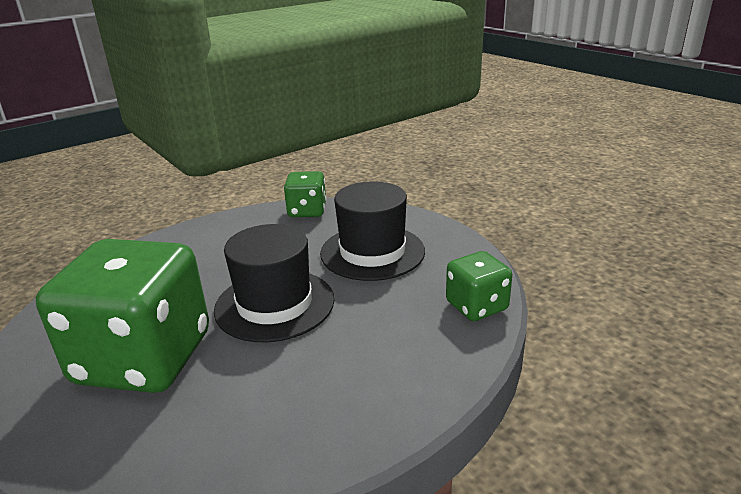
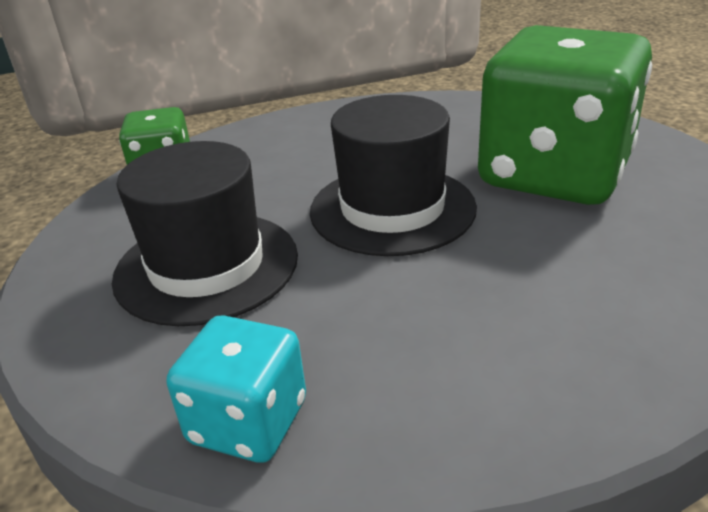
camera: 160 degrees left, 5 degrees up
green dice [284,171,326,217] -> turquoise dice [166,316,306,463]

